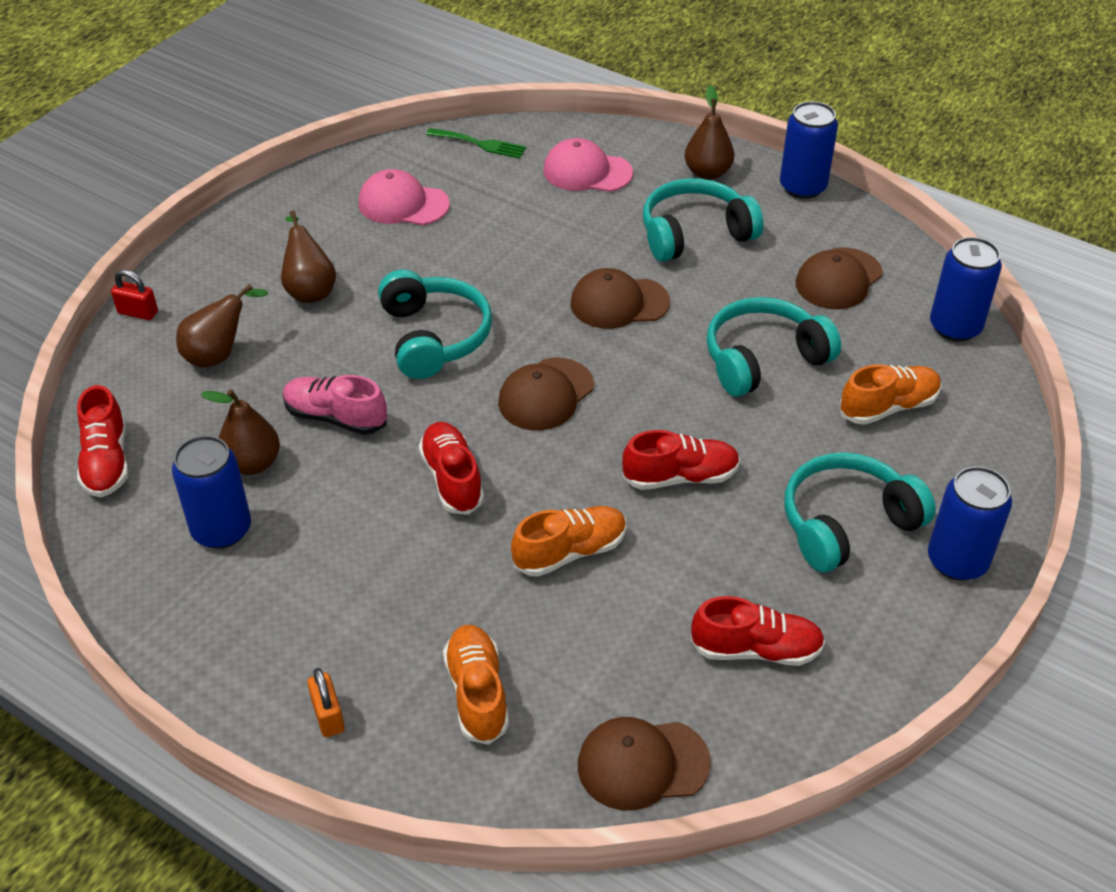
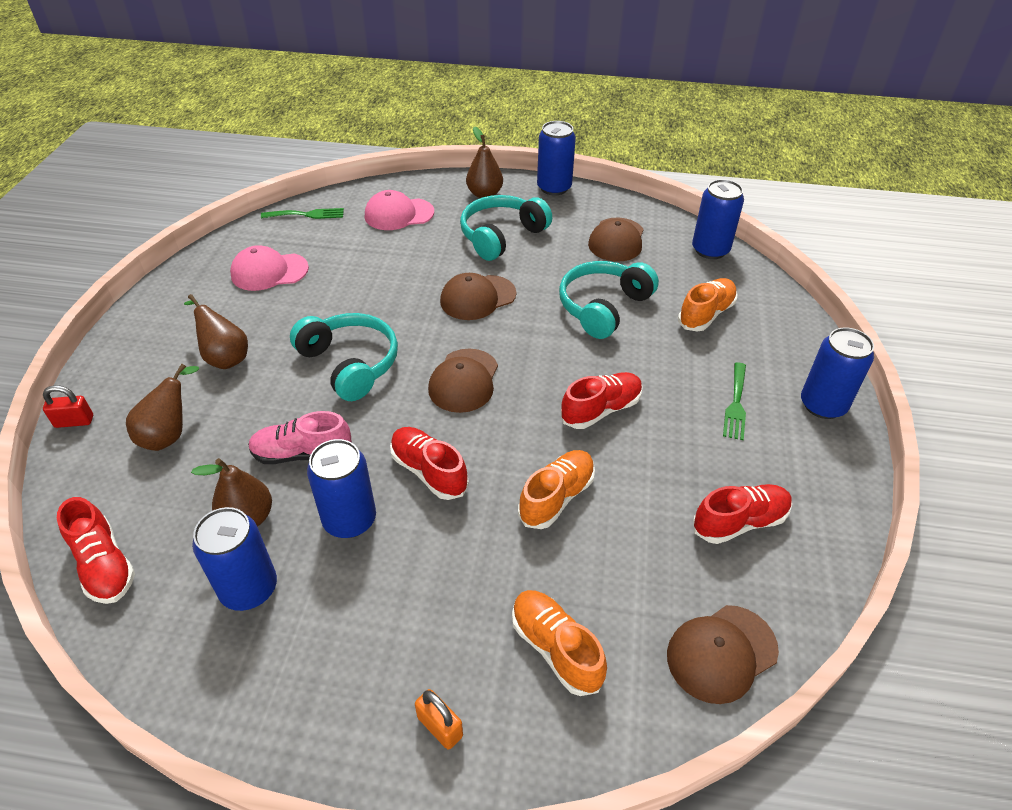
camera: 25 degrees left, 0 degrees up
turquoise headphones [784,452,936,572] -> green fork [723,362,746,440]
none -> blue can [307,439,376,538]

